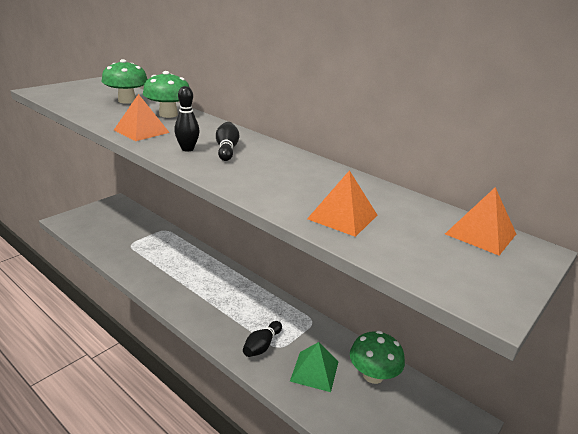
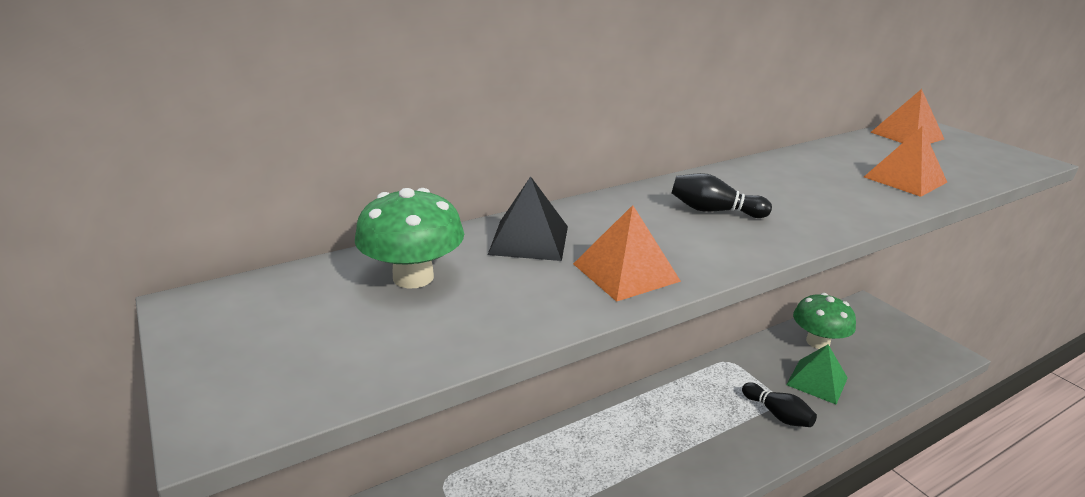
camera: 70 degrees left, 0 degrees up
green mushroom [143,71,190,118] -> black pyramid [488,176,568,261]
black bowling pin [174,86,200,152] -> none

